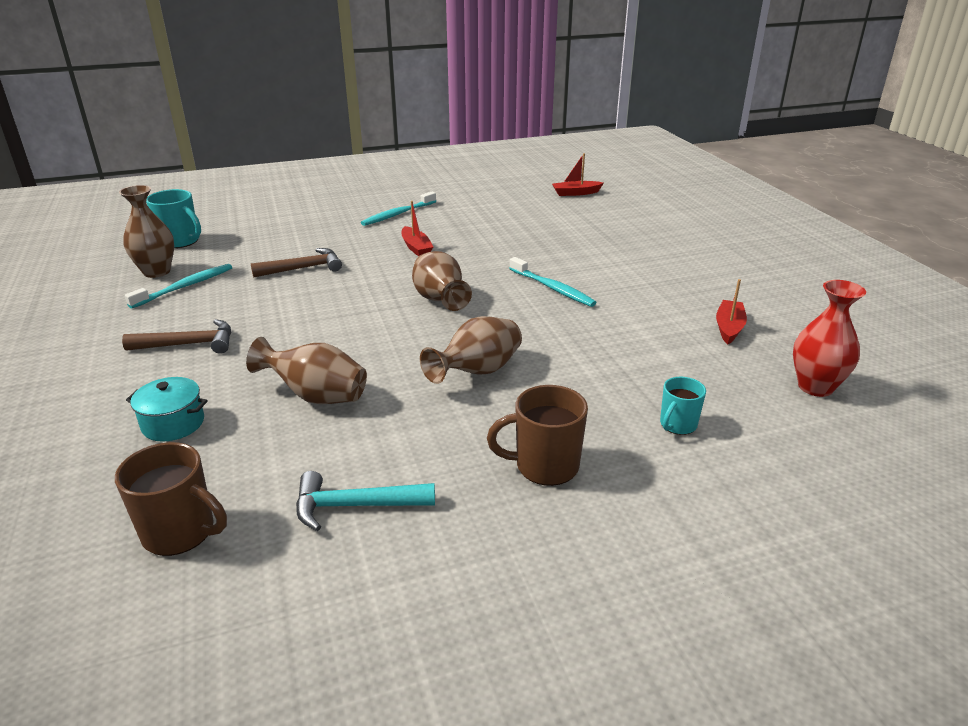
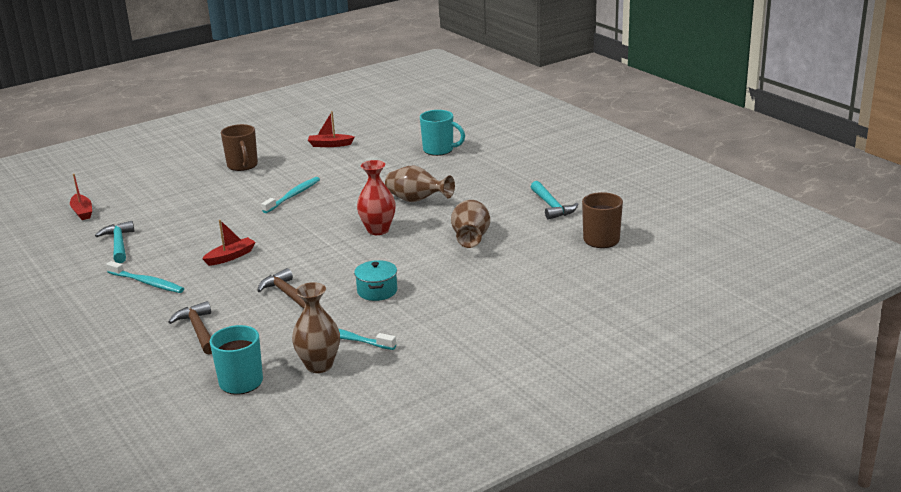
camera: 105 degrees left, 5 degrees down
brown hammer [122,319,231,354] -> brown hammer moved to [168,301,212,355]
turquoise pot [126,377,208,442] -> turquoise pot moved to [354,260,397,301]
brown vase [412,251,472,311] -> none
brown mug [487,385,588,486] -> brown mug moved to [221,124,258,171]
turquoise mug [660,377,706,435] -> turquoise mug [420,110,465,156], size x1.58
red vase [793,280,866,397] -> red vase moved to [357,160,396,235]
none -> turquoise hammer [95,221,134,263]

